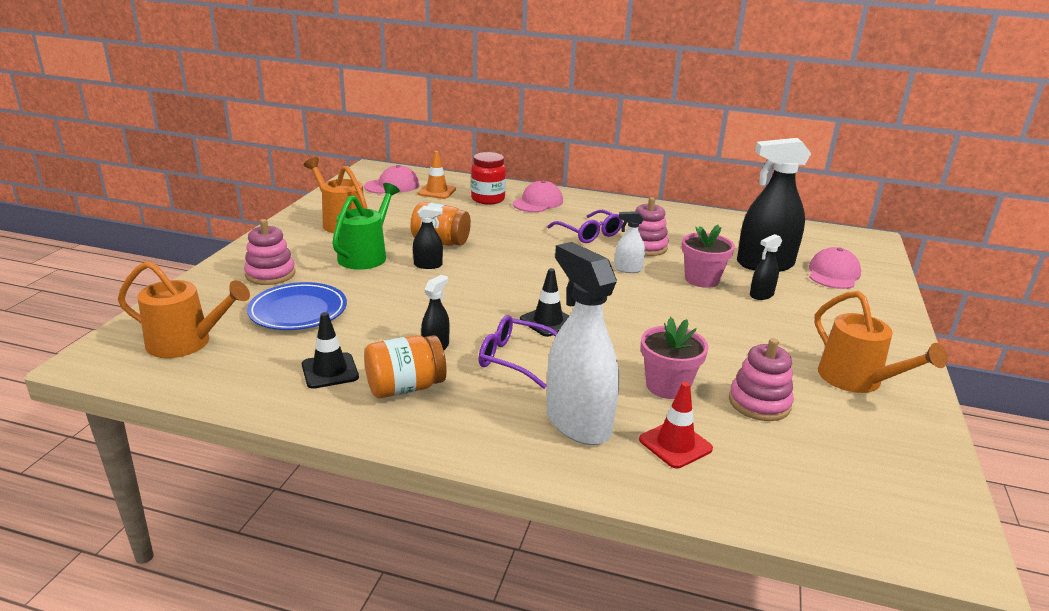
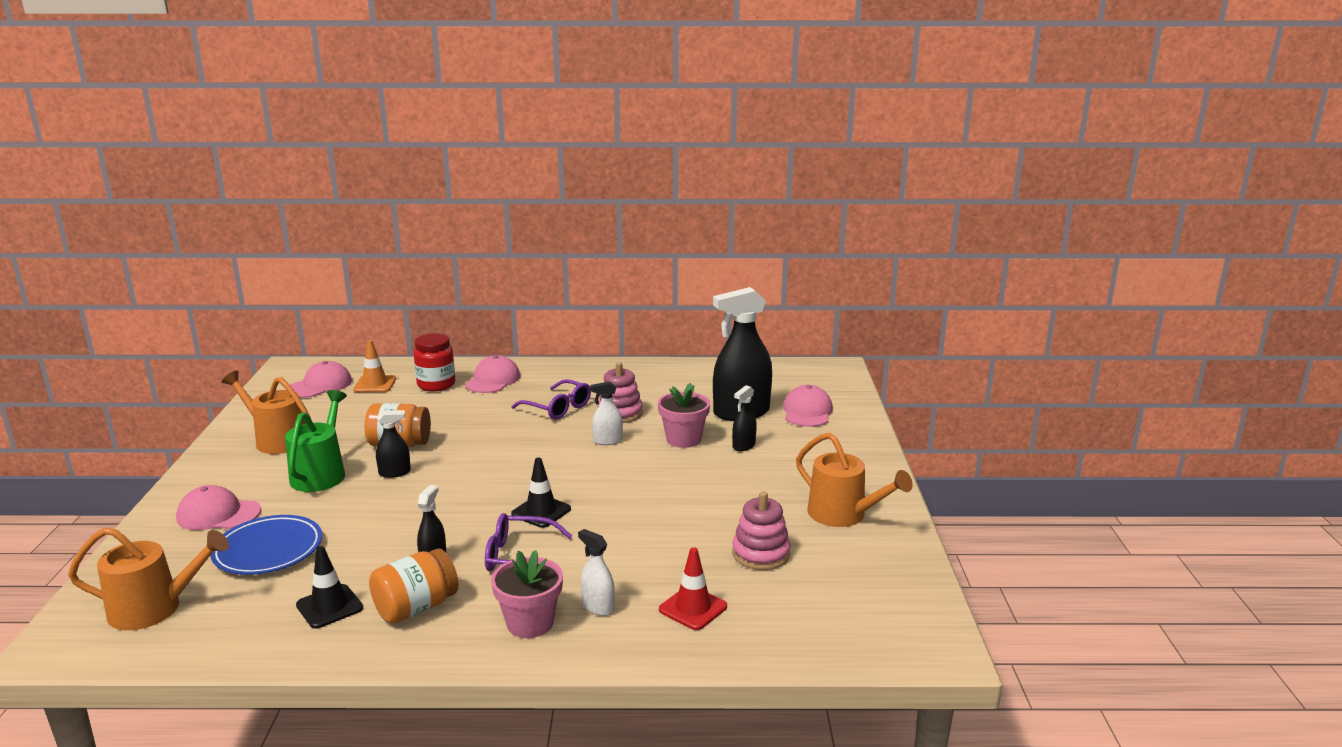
camera: 15 degrees left, 5 degrees down
pink stacking toy [244,219,295,285] -> pink cap [176,485,261,530]
white spray bottle [546,242,619,445] -> white spray bottle [578,529,615,616], size x0.47
pink flower pot [641,317,709,399] -> pink flower pot moved to [491,550,563,638]

